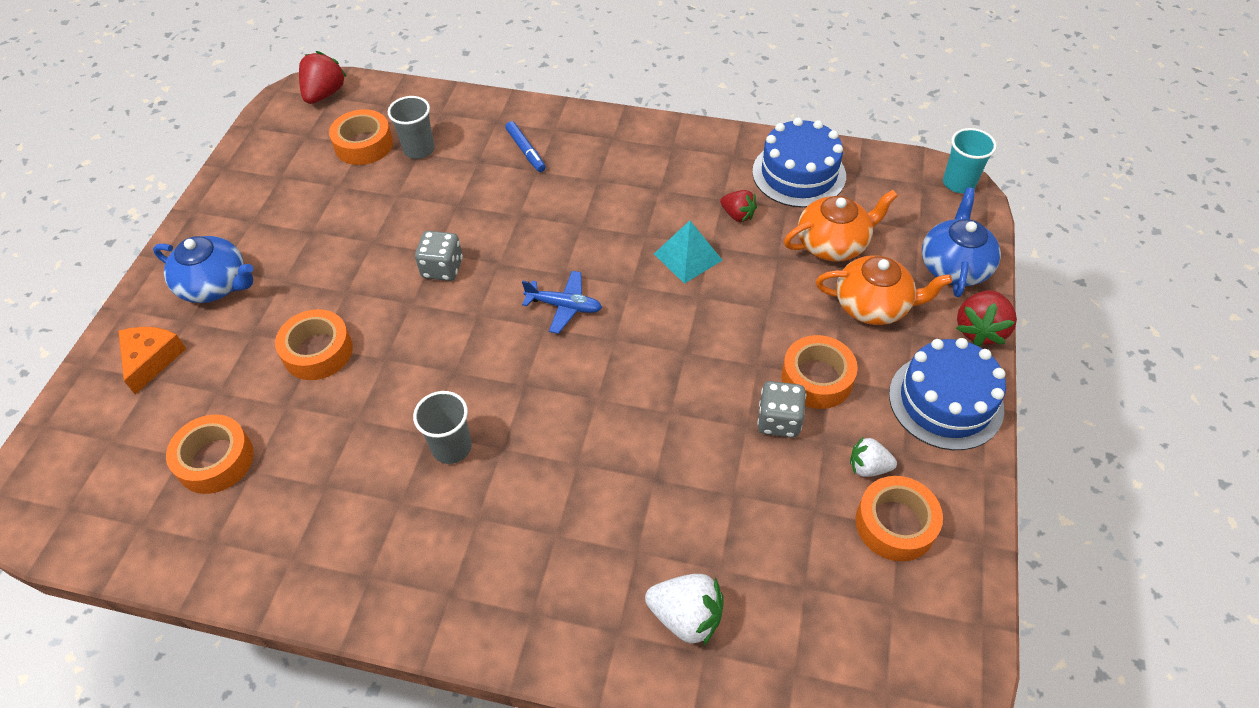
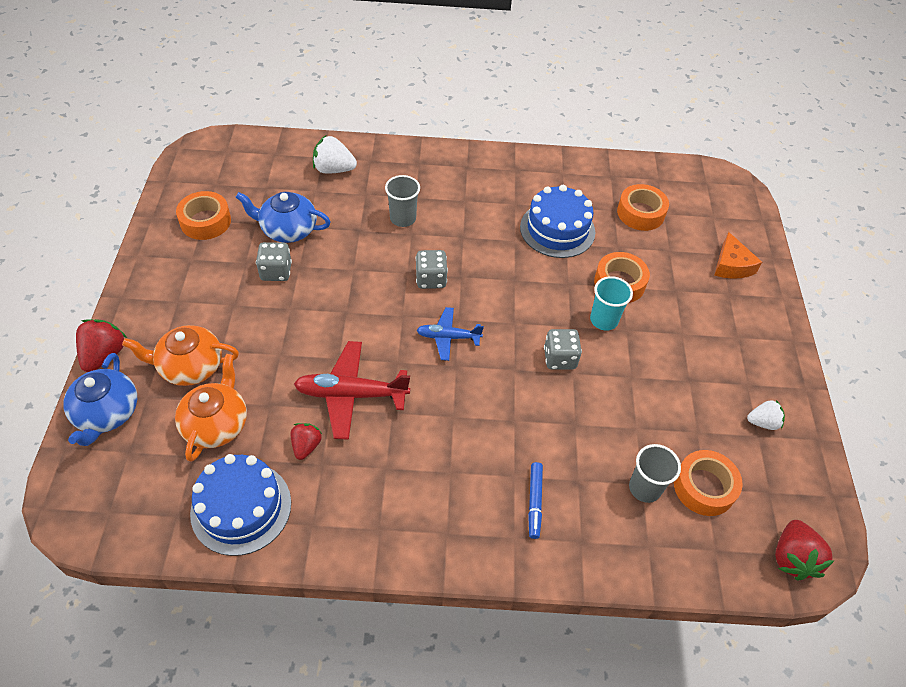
camera: 165 degrees right, 0 degrees up
blue teapot [153,236,253,303] -> blue teapot moved to [235,192,330,243]
grey cup [413,391,472,464] -> grey cup moved to [385,175,420,227]
blue marker [505,121,546,172] -> blue marker turned 135 degrees counterclockwise [528,462,543,539]
turquoise pyramid [654,221,723,284] -> red plane [294,341,410,440]
red strawberry [720,190,757,222] -> red strawberry turned 75 degrees clockwise [291,423,322,460]
orange tape [781,335,858,409] -> none
orange teapot [784,190,898,262] -> orange teapot turned 135 degrees clockwise [175,354,247,462]
white strawberry [850,436,897,477] -> white strawberry moved to [747,400,785,430]
blue cake [889,338,1006,450] -> blue cake moved to [520,185,595,258]
turquoise cup [943,128,997,193] -> turquoise cup moved to [590,276,633,331]
none -> grey dice [416,250,448,289]

